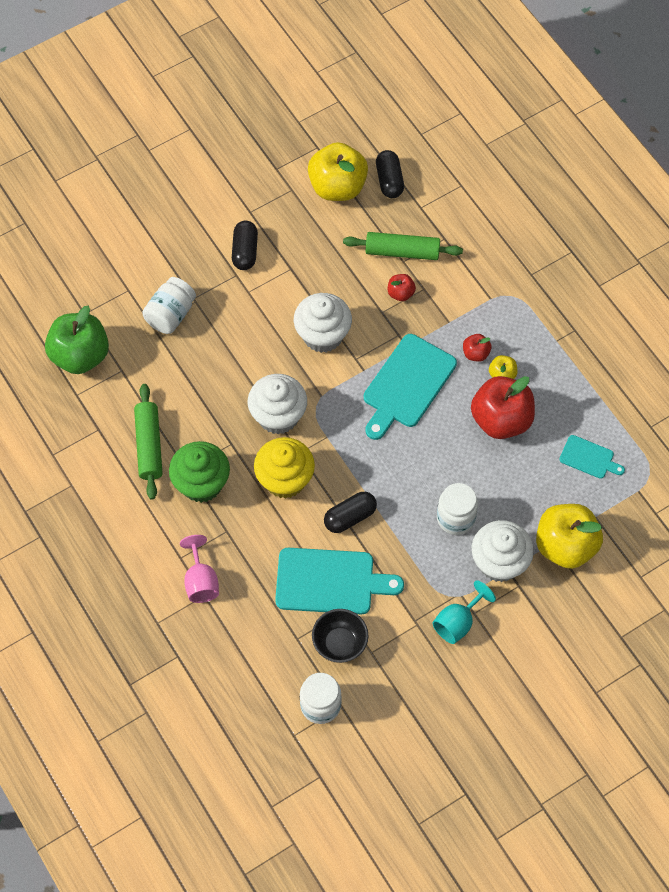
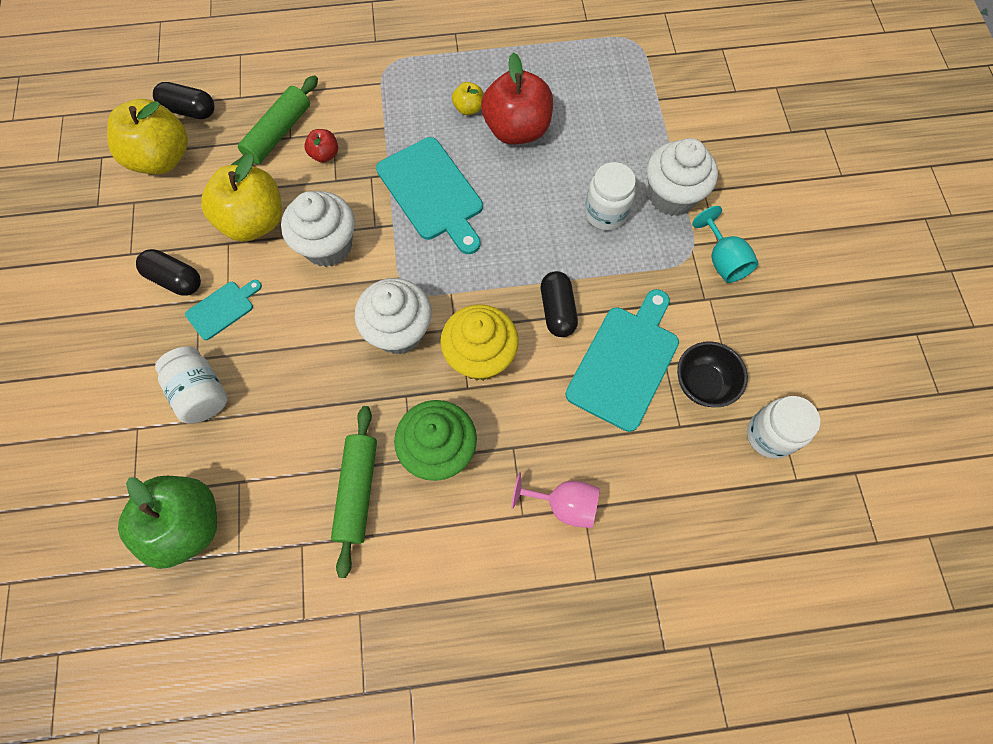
camera: 65 degrees left, 5 degrees up
green rolling pin [134,384,162,500] -> green rolling pin turned 75 degrees clockwise [331,406,377,578]
red apple [463,334,491,362] -> none
yellow apple [536,504,603,569] -> yellow apple moved to [201,154,282,242]
turquoise cutting board [559,435,625,479] -> turquoise cutting board moved to [185,280,262,340]

